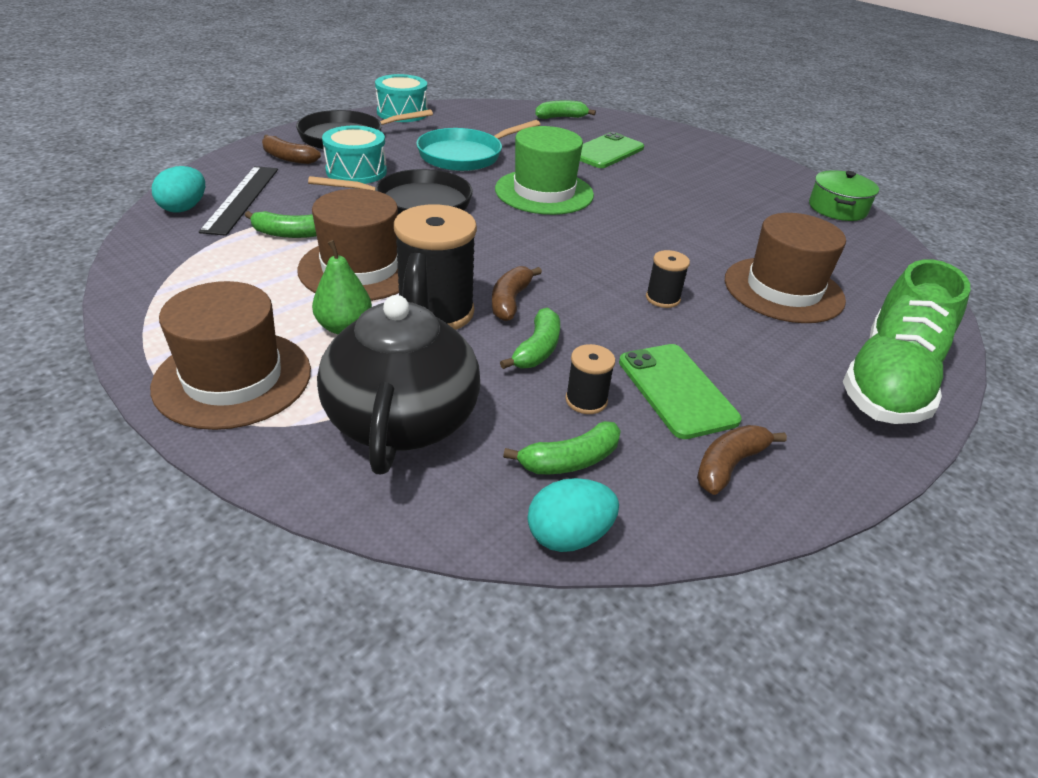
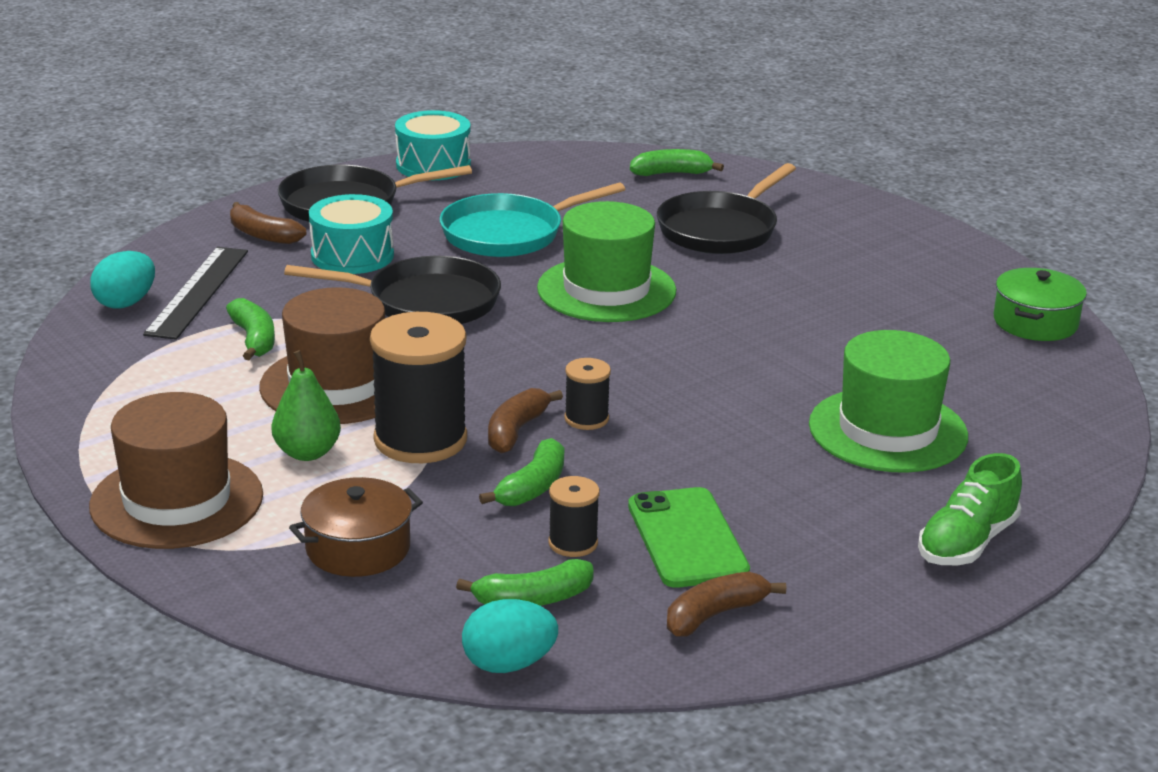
camera: 10 degrees right, 10 degrees down
green banana [244,211,317,238] -> green banana turned 120 degrees counterclockwise [226,298,275,360]
black teapot [317,253,480,474] -> brown pot [289,477,423,577]
green phone [580,132,644,168] -> black pan [657,163,796,254]
black spool [646,250,690,308] -> black spool moved to [564,358,611,430]
brown hat [725,213,846,323] -> green hat [809,330,968,472]
green shoe [843,259,970,424] -> green shoe [918,453,1022,565], size x0.60

